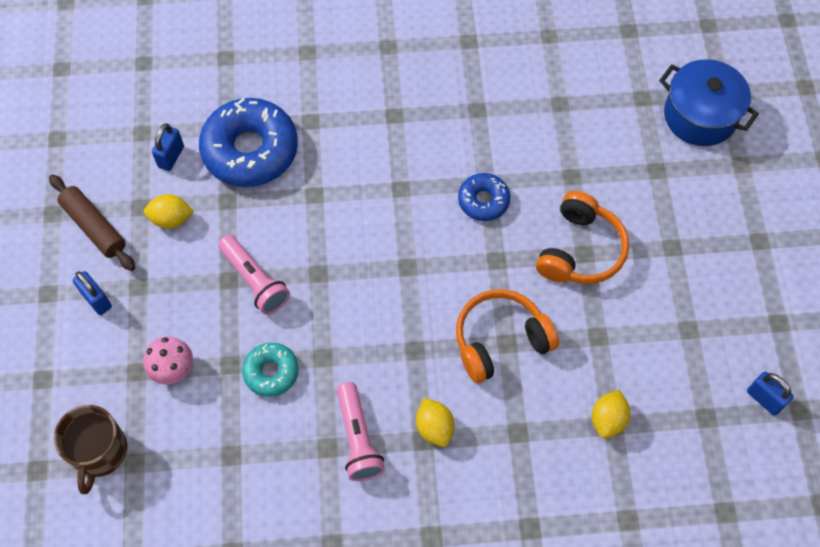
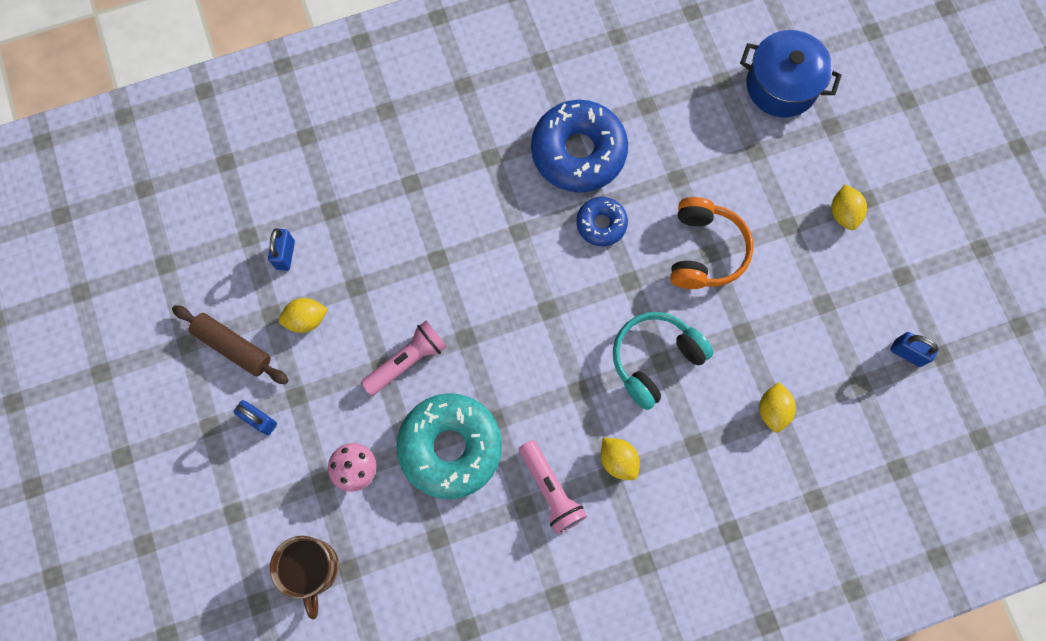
camera: 15 degrees left, 10 degrees up
blue donut [199,98,298,187] -> blue donut moved to [531,100,628,193]
pink flashlight [218,235,290,314] -> pink flashlight turned 75 degrees counterclockwise [361,321,447,396]
turquoise donut [242,343,299,397] -> turquoise donut [396,393,502,499], size x1.91
orange headphones [456,289,559,383] -> turquoise headphones [613,312,714,410]
none -> yellow lemon [832,184,867,230]

